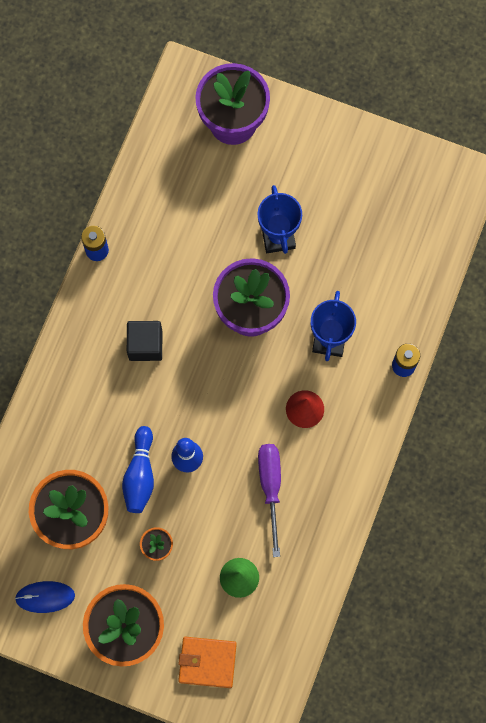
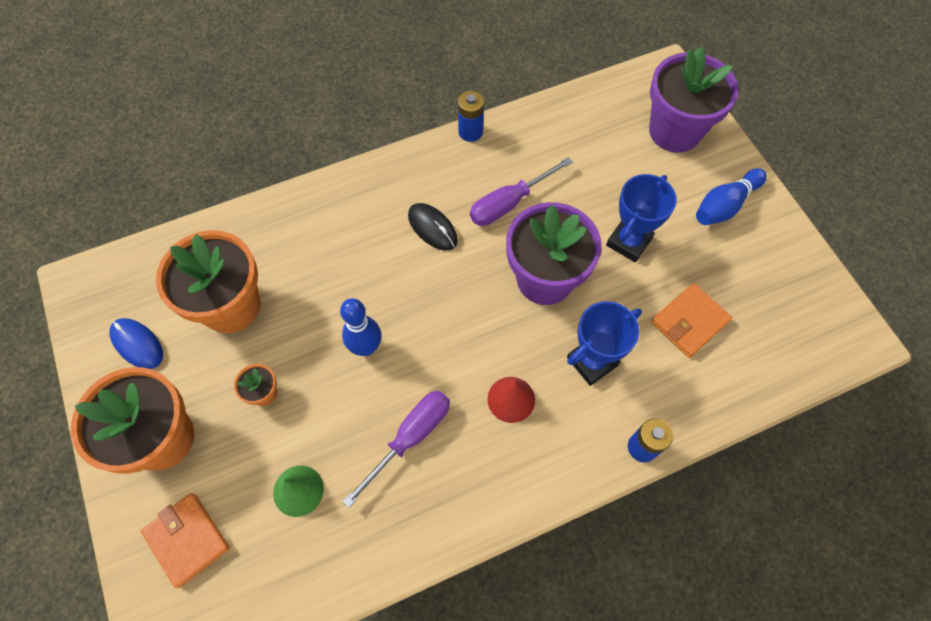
camera: 45 degrees right, 10 degrees down
blue bowling pin [122,426,154,513] -> blue bowling pin moved to [696,168,767,225]
black cube [127,321,162,361] -> black mouse [408,203,458,250]
none -> purple screwdriver [470,157,573,226]
none -> orange wallet [651,283,732,358]

